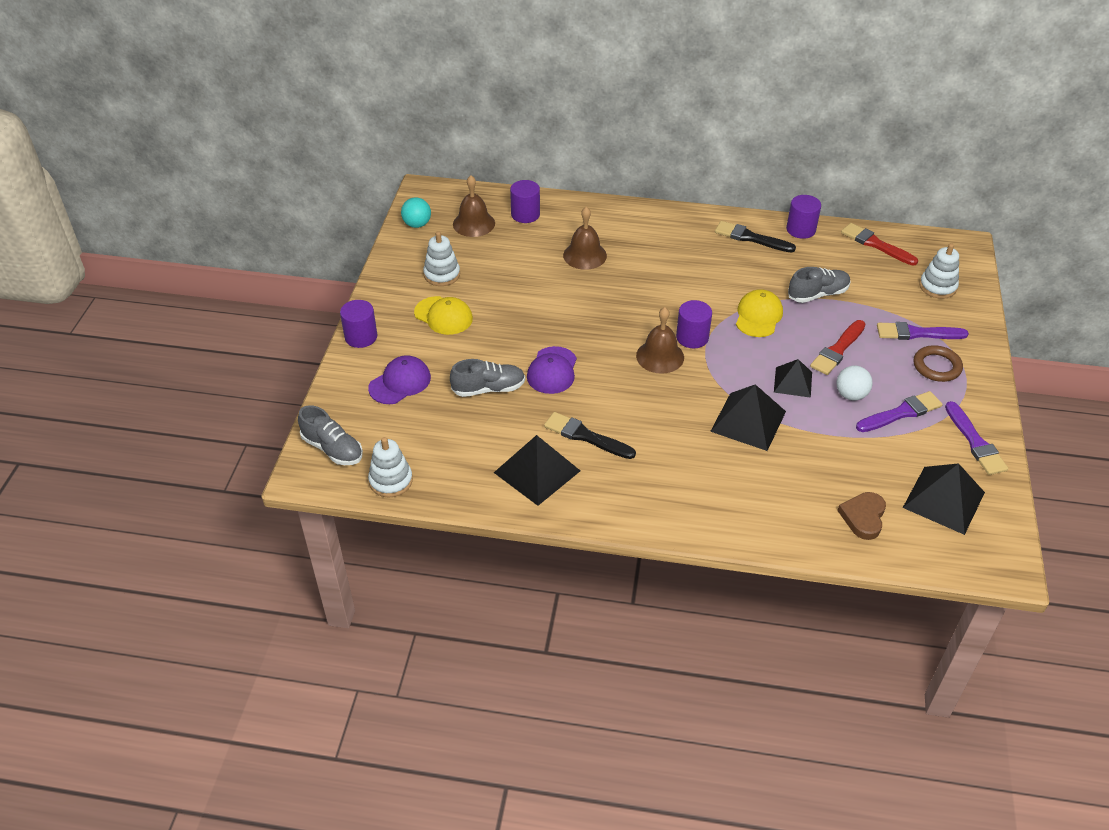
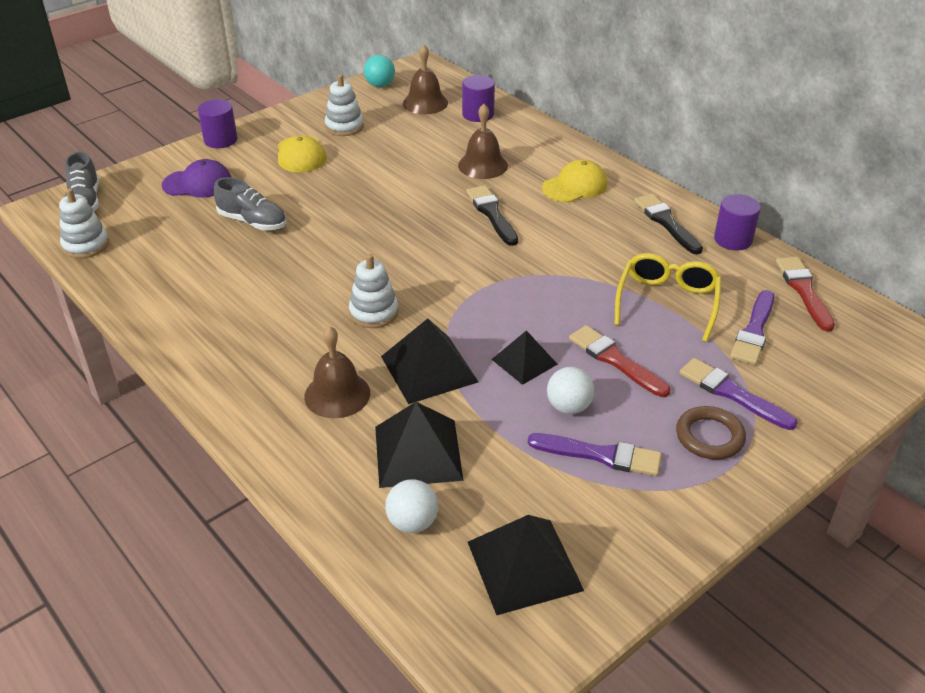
camera: 40 degrees right, 5 degrees down
black pyramid [494,435,580,506] -> black pyramid moved to [375,402,463,488]
purple cap [527,346,577,394] -> none
black brush [544,412,636,459] -> black brush moved to [466,185,518,246]
brown bell [636,307,684,374] -> brown bell moved to [304,326,370,418]
purple cylinder [676,300,712,348] -> none
yellow cap [736,289,783,337] -> yellow cap moved to [542,159,607,202]
grey shoe [788,267,851,303] -> yellow glasses [614,253,722,342]
red brush [810,320,866,375] -> red brush turned 60 degrees clockwise [569,325,670,397]
brown heart [837,492,886,540] -> white ball [385,479,438,533]
white stacking toy [919,243,959,299] -> white stacking toy moved to [349,254,398,328]
purple brush [945,401,1008,475] -> purple brush moved to [730,290,774,365]

